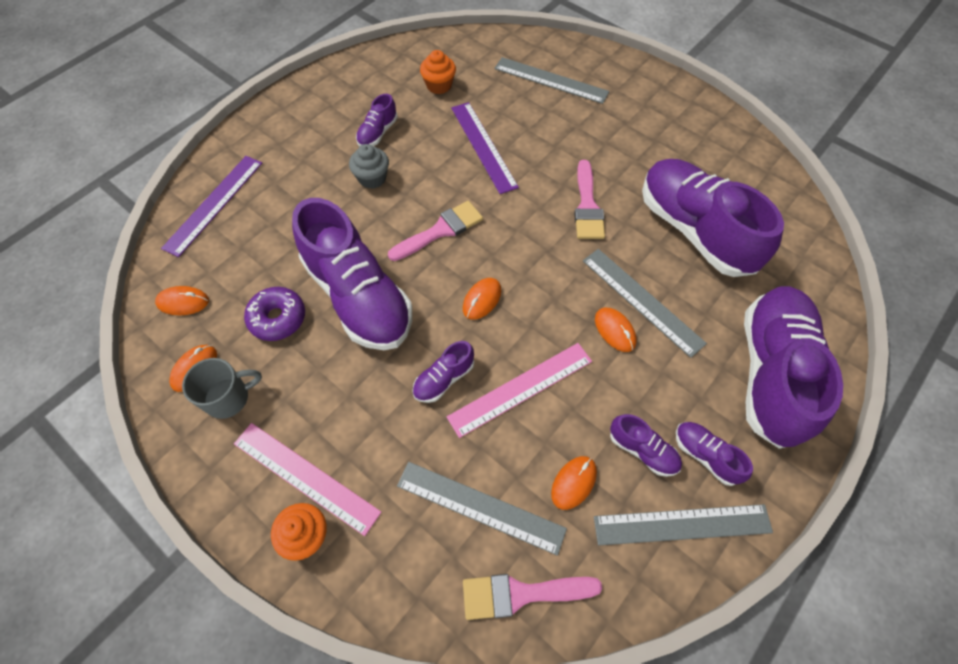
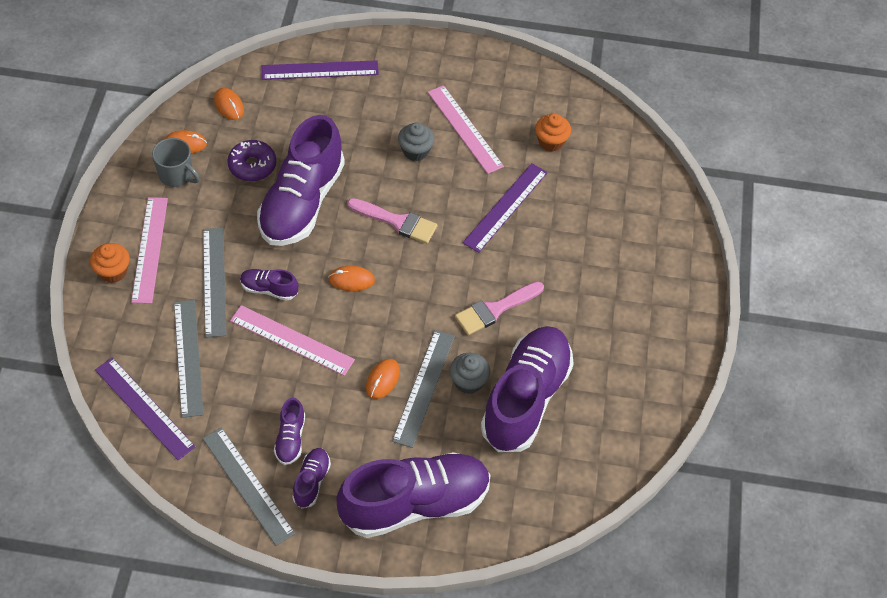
camera: 55 degrees right, 5 degrees down
purple shoe [356,94,398,147] -> pink ruler [428,85,504,174]
pink brush [463,574,602,620] -> purple ruler [95,357,195,460]
grey ruler [494,57,609,104] -> grey ruler moved to [203,228,226,337]
orange mouse [551,456,597,510] -> none
none -> grey cupcake [450,353,490,394]

